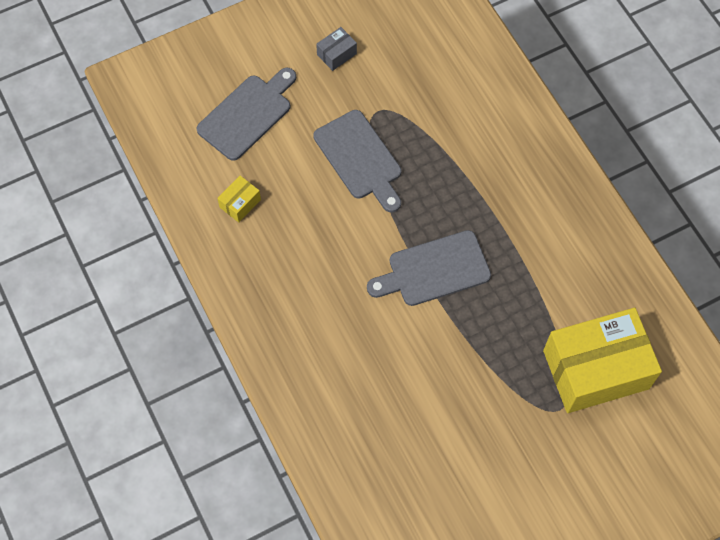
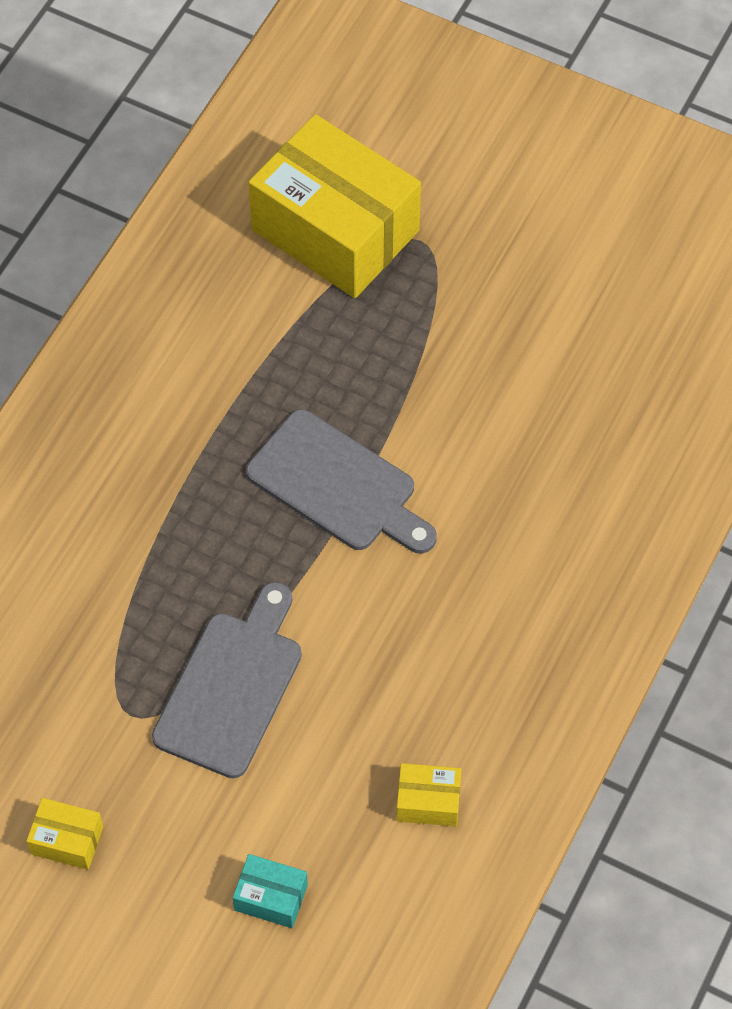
camera: 125 degrees left, 5 degrees down
grey cutting board [196,67,296,161] -> turquoise box [233,854,308,928]
grey box [316,27,357,71] -> yellow box [26,798,103,870]

